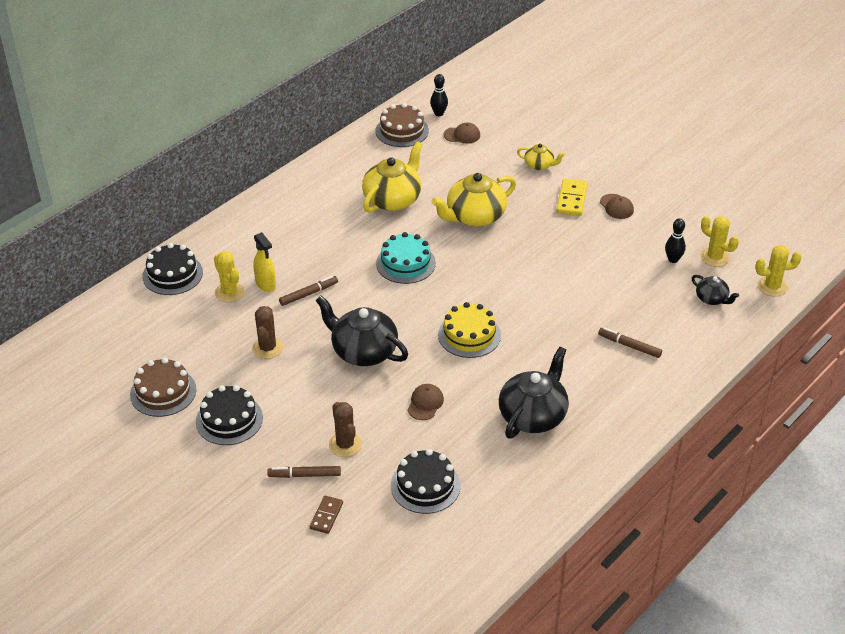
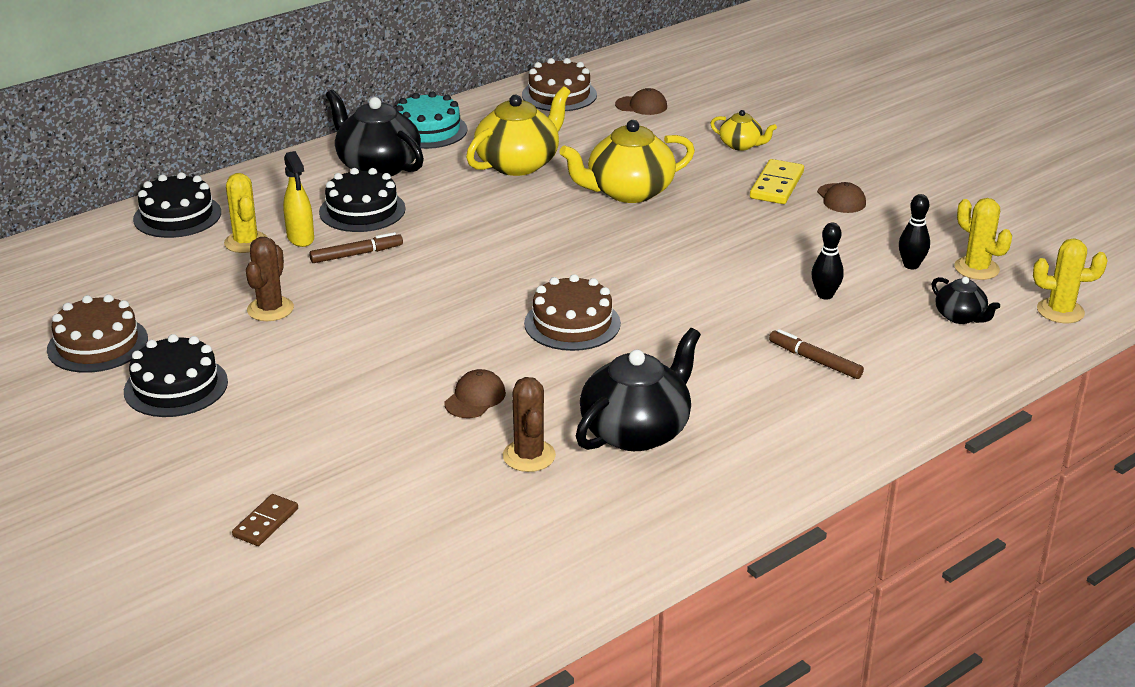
camera: 10 degrees right, 10 degrees down
brown marker [267,466,341,478] -> none
black teapot [315,296,408,366] -> black teapot moved to [326,89,424,176]
brown cactus [329,402,362,457] -> brown cactus moved to [503,377,556,472]
turquoise cake [376,232,436,284] -> turquoise cake moved to [395,91,468,149]
black cake [391,449,461,514] -> black cake moved to [319,168,406,232]
black bowling pin [430,74,448,116] -> black bowling pin moved to [811,223,844,299]
yellow cake [438,302,501,358] -> brown cake [524,274,621,351]

